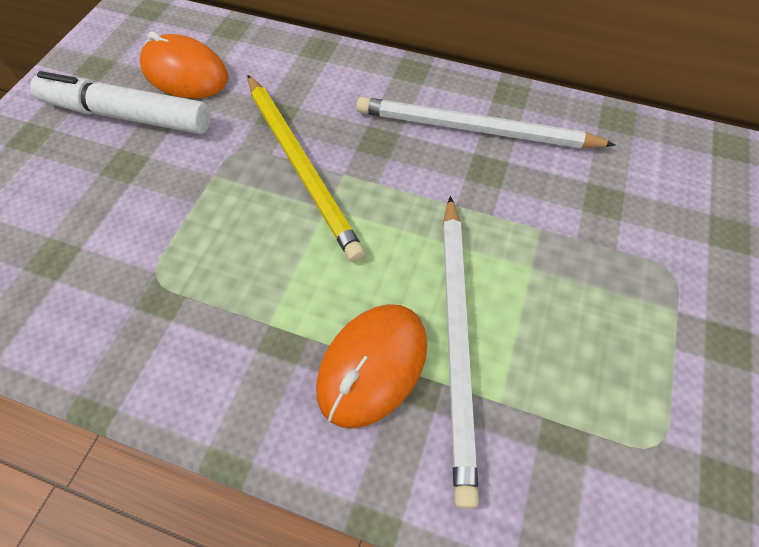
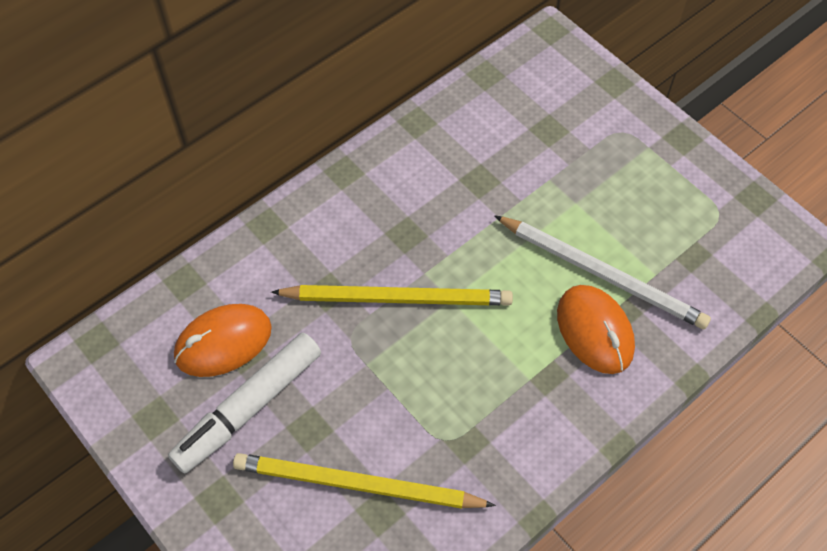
camera: 60 degrees left, 0 degrees up
white pencil [356,97,616,148] -> none
none -> yellow pencil [233,453,496,509]

